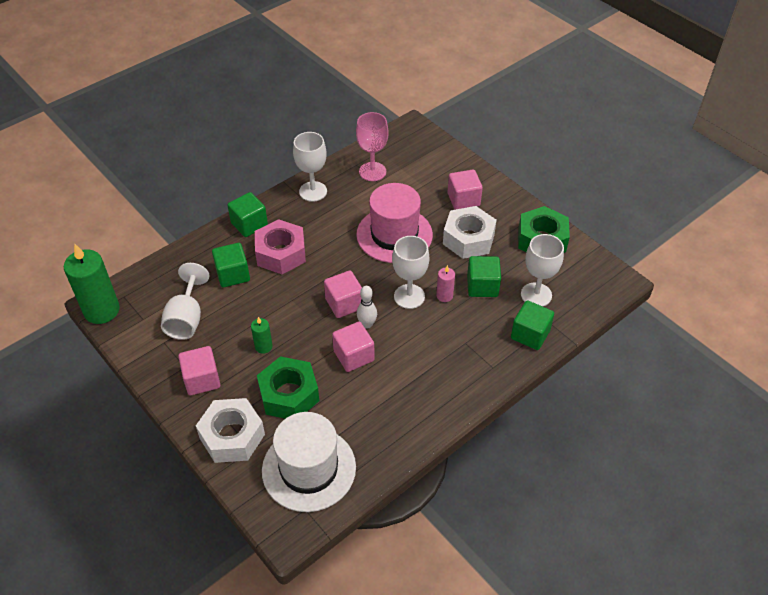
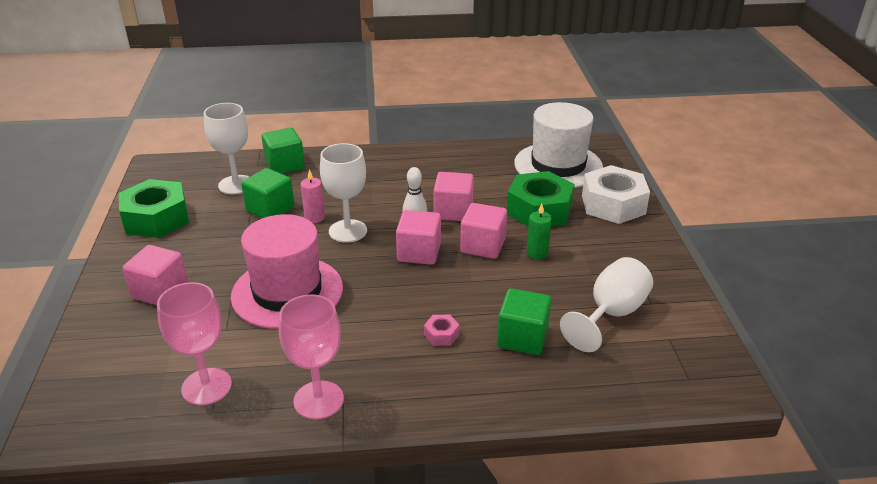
camera: 145 degrees left, 15 degrees down
green candle [64,244,120,324] -> none
pink cube [178,346,221,395] -> pink cube moved to [460,203,507,259]
green cube [227,192,268,237] -> none
pink nut [255,219,306,274] -> pink nut [424,315,459,346], size x0.42
white goblet [293,132,327,202] -> pink goblet [279,294,344,419]
white nut [443,206,497,259] -> none

